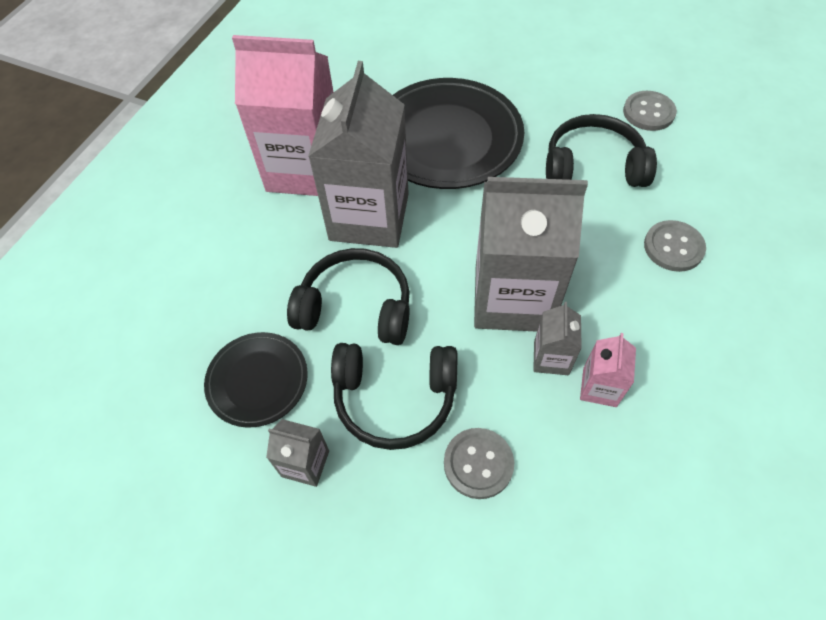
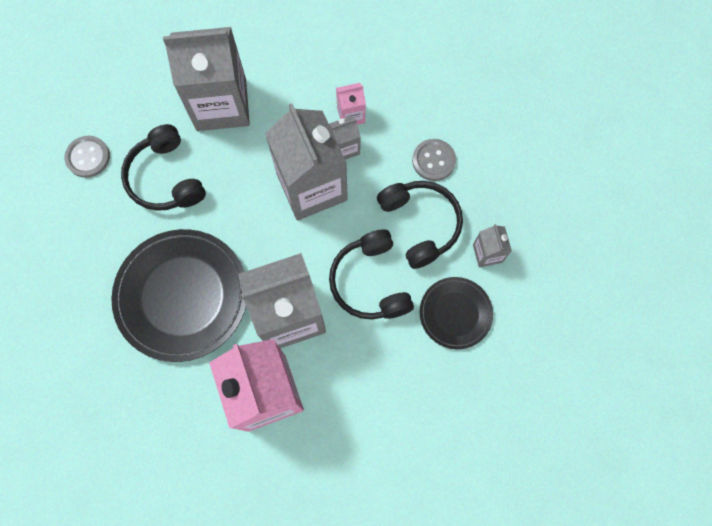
camera: 120 degrees left, 15 degrees up
grey button [644,220,706,272] -> grey carton [163,27,250,131]

